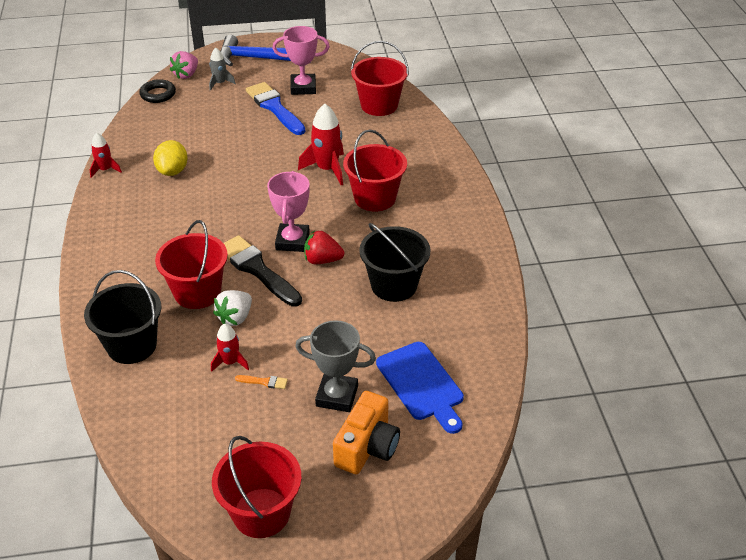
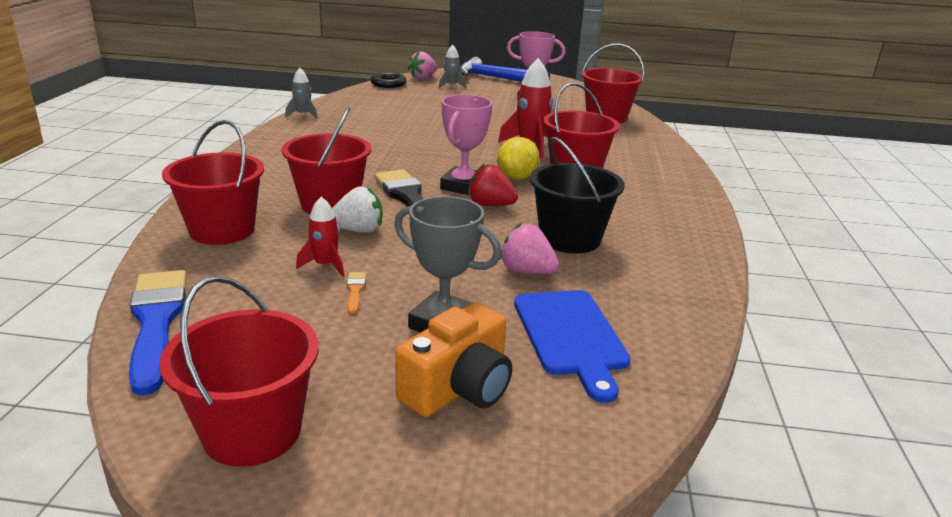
camera: 15 degrees right, 15 degrees down
black bucket [84,270,161,364] -> red bucket [162,120,264,245]
red rocket [90,132,122,178] -> grey rocket [285,68,318,119]
yellow lemon [153,140,188,176] -> yellow lemon moved to [497,137,540,180]
white strawberry [213,290,252,326] -> white strawberry turned 150 degrees counterclockwise [332,187,382,233]
orange brush [235,375,288,389] -> orange brush turned 120 degrees counterclockwise [347,272,366,314]
blue brush [246,82,305,135] -> blue brush moved to [129,270,187,396]
none -> pink strawberry [499,223,559,274]

